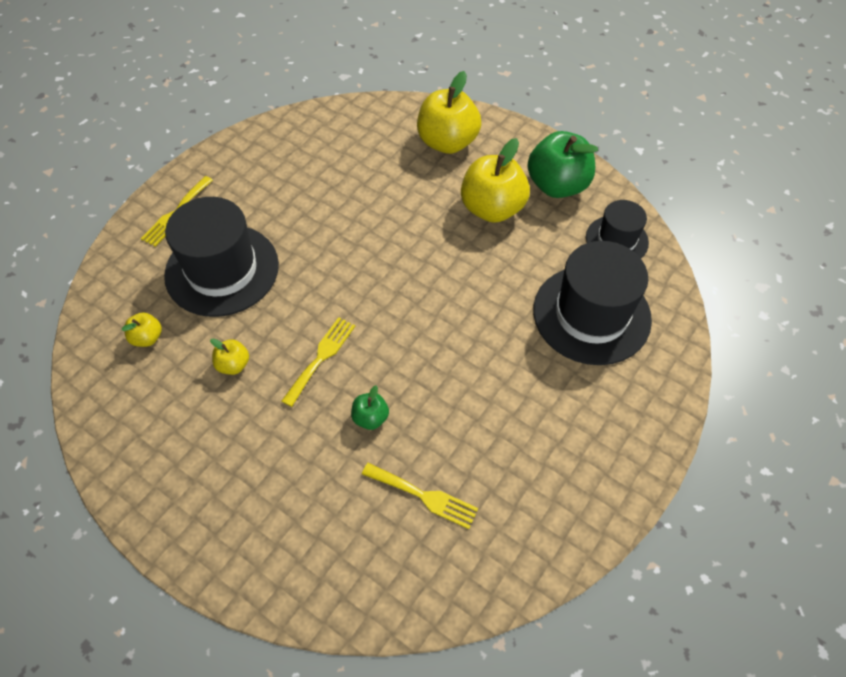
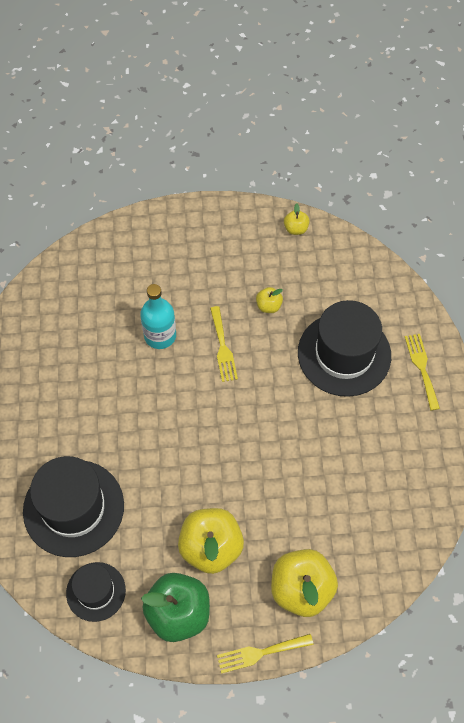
camera: 140 degrees right, 5 degrees up
yellow apple [122,313,162,347] -> yellow apple moved to [284,203,310,235]
green apple [351,386,389,430] -> turquoise bottle [140,284,176,349]
yellow fork [362,463,478,529] -> yellow fork moved to [217,634,314,674]

